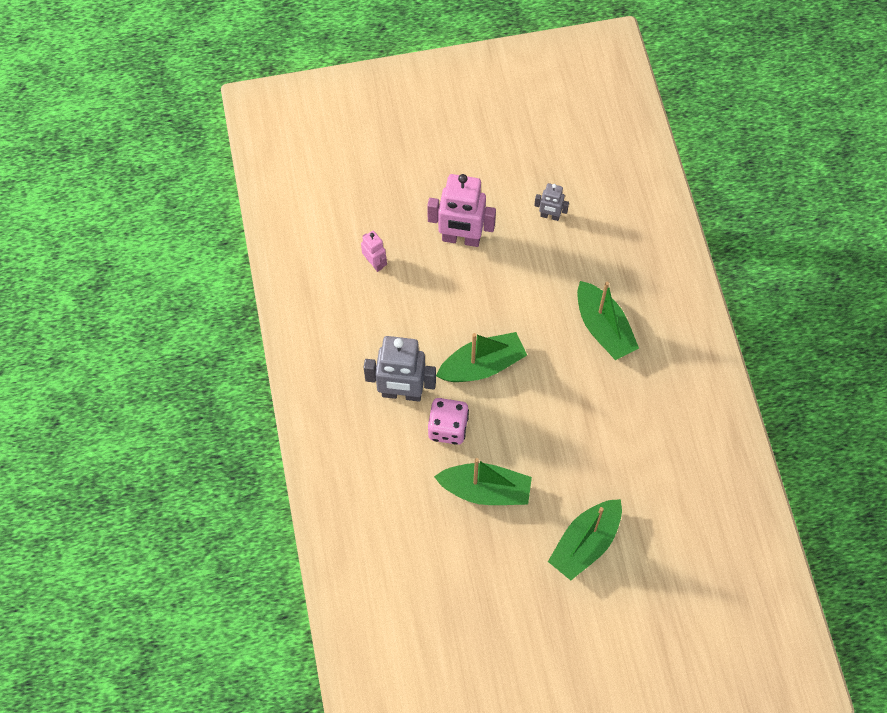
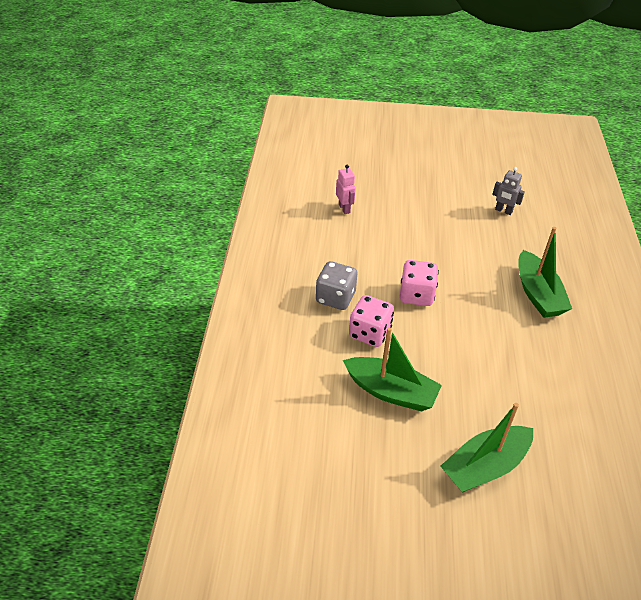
camera: 15 degrees right, 20 degrees down
grey robot [364,336,436,402] -> grey dice [316,261,357,310]
pink robot [427,174,496,247] -> none
green boat [436,332,527,382] -> pink dice [400,260,439,306]

